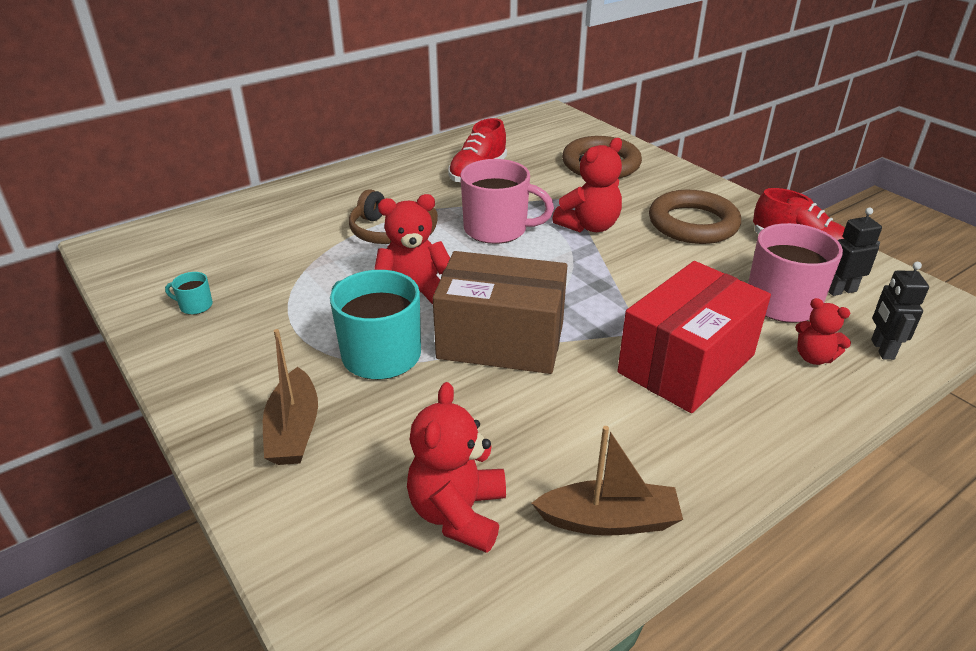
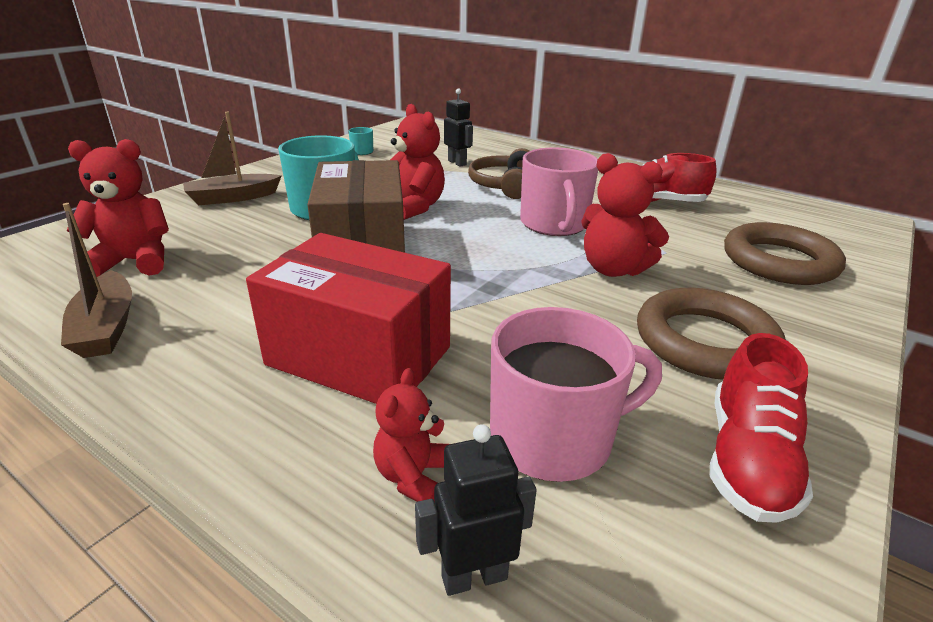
camera: 70 degrees right, 5 degrees down
black robot [828,208,882,296] -> black robot moved to [444,88,473,167]

